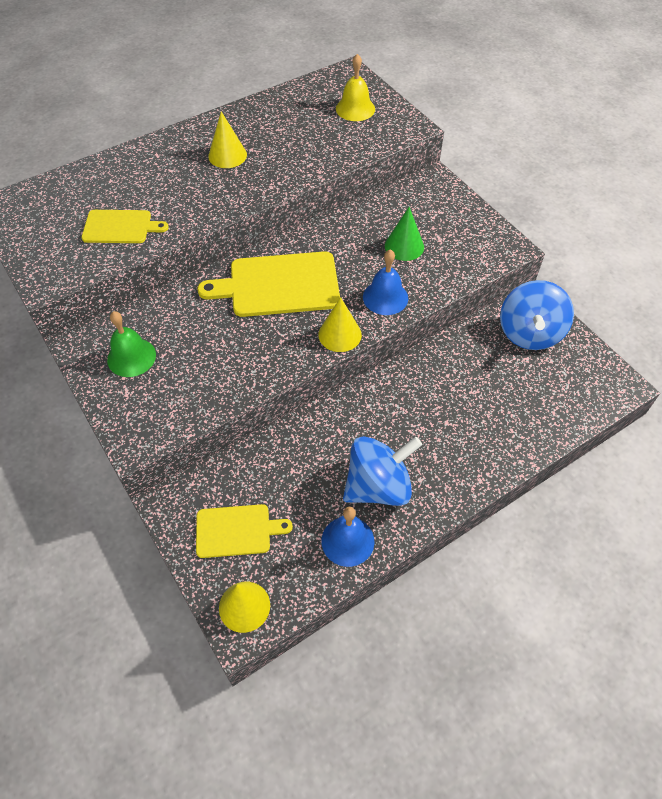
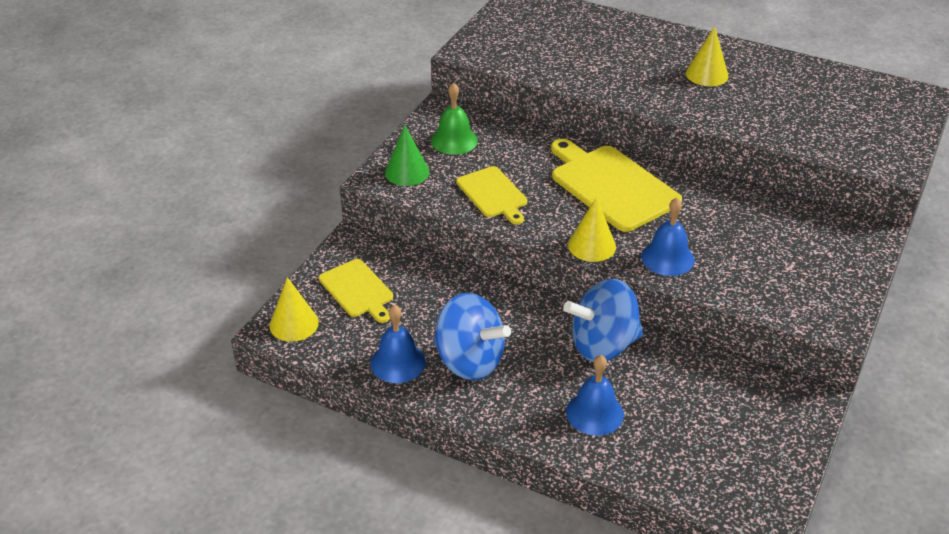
camera: 60 degrees right, 15 degrees down
yellow cutting board [81,210,169,243] -> yellow cutting board moved to [456,166,527,224]
yellow bell [336,54,375,121] -> none
green cone [385,207,424,261] -> green cone moved to [385,125,429,186]
blue spinning top [500,280,574,350] -> blue spinning top moved to [563,279,644,362]
none -> blue bell [566,355,624,436]

